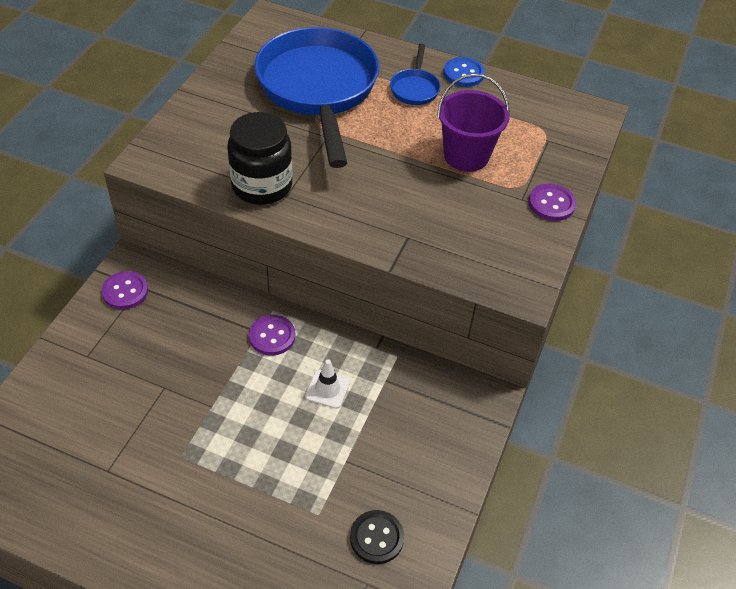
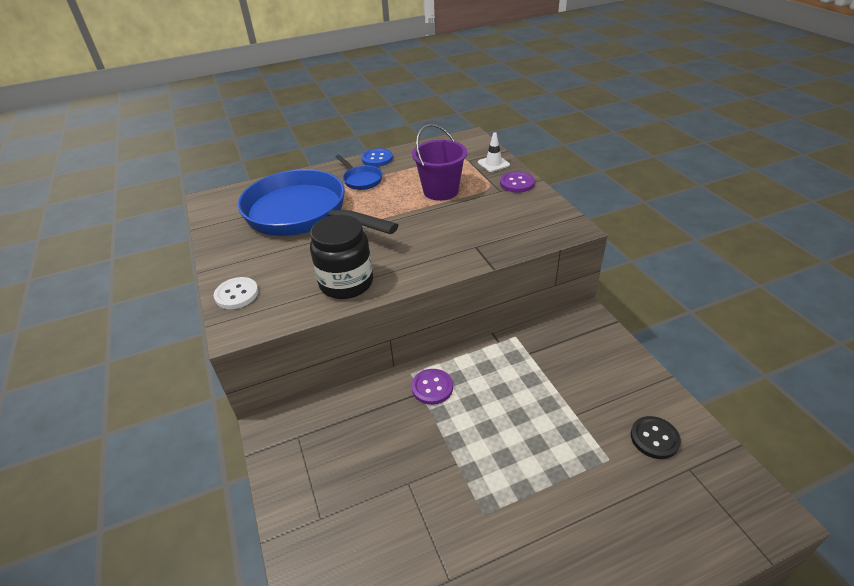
camera: 40 degrees left, 10 degrees down
purple button [102,271,148,310] -> none
white traffic cone [305,359,350,409] -> white traffic cone moved to [478,132,510,172]
none -> white button [214,277,259,309]

